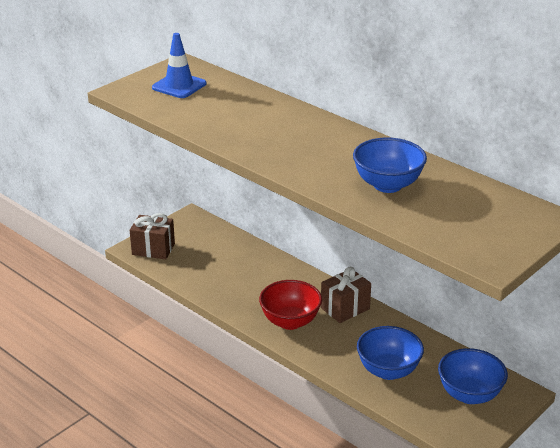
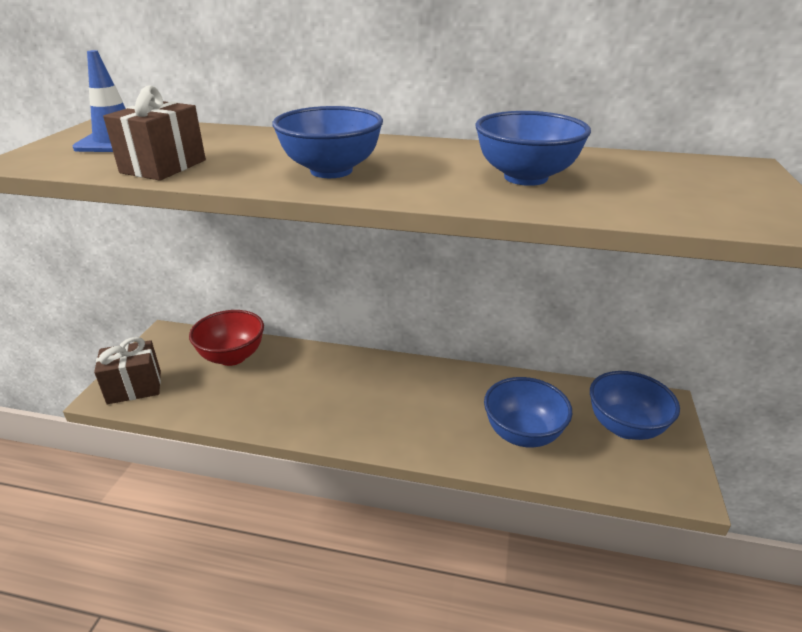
camera: 30 degrees left, 0 degrees up
red bowl [259,280,322,330] -> red bowl moved to [189,310,264,366]
brown gift [321,267,371,323] -> brown gift moved to [103,85,206,181]
none -> blue bowl [272,106,383,178]

